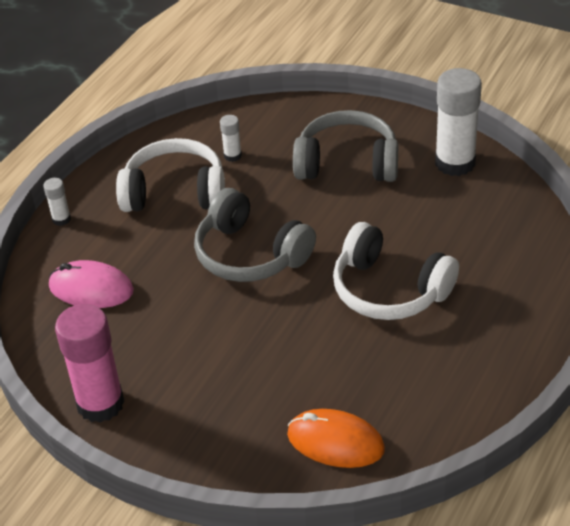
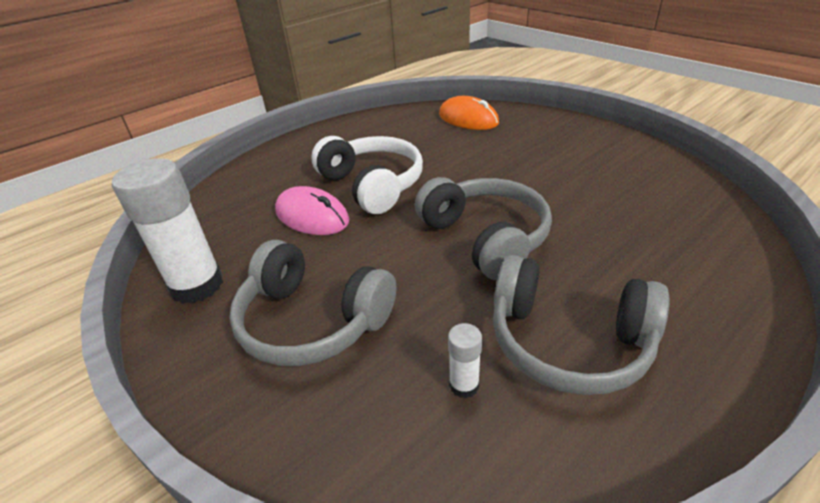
camera: 160 degrees left, 5 degrees down
white glue stick [43,178,71,226] -> none
pink mouse [49,260,134,308] -> pink mouse moved to [275,186,349,235]
pink glue stick [55,304,125,423] -> none
white headphones [116,138,225,212] -> grey headphones [493,255,670,395]

